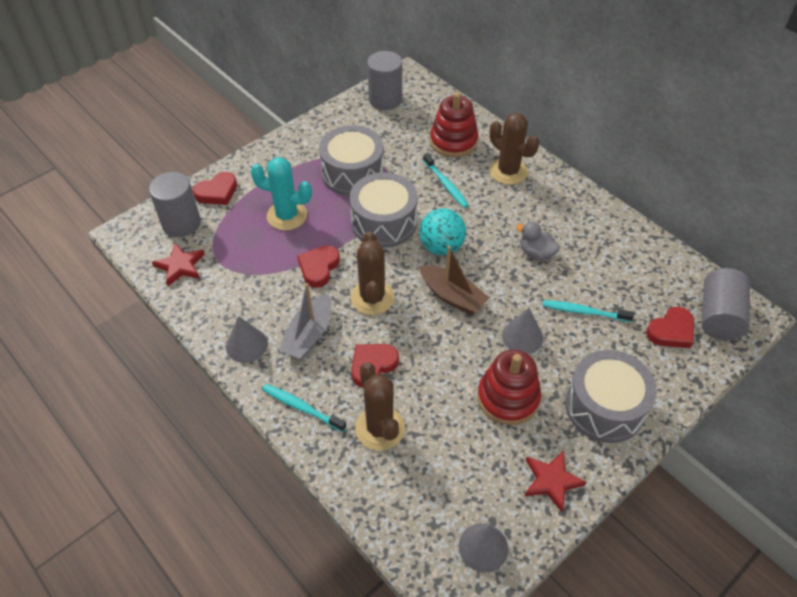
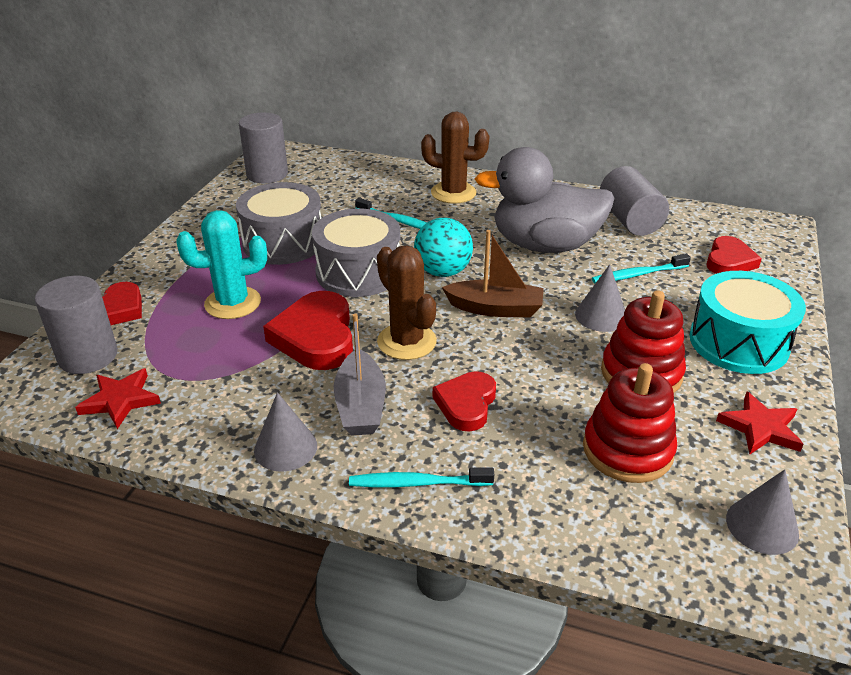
camera: 30 degrees left, 15 degrees down
red heart [297,245,340,288] -> red heart [263,291,353,370], size x1.55
brown cactus [355,362,405,451] -> none
red stacking toy [430,92,479,158] -> red stacking toy moved to [583,363,677,483]
grey duck [516,222,560,260] -> grey duck [475,147,614,253], size x2.35
grey drum [565,350,657,443] -> turquoise drum [689,271,806,374]
grey cylinder [702,268,750,340] -> grey cylinder moved to [600,166,669,236]

